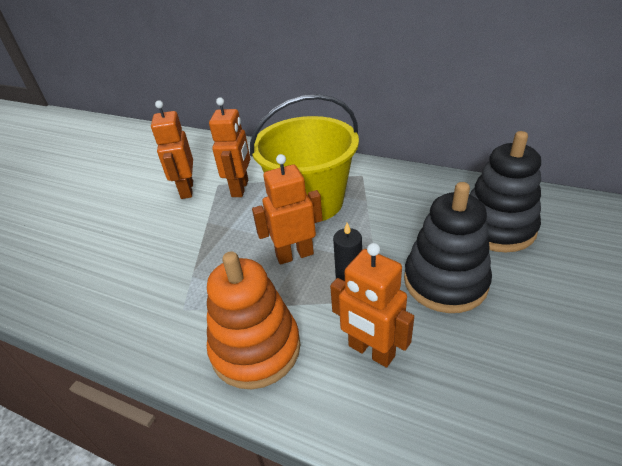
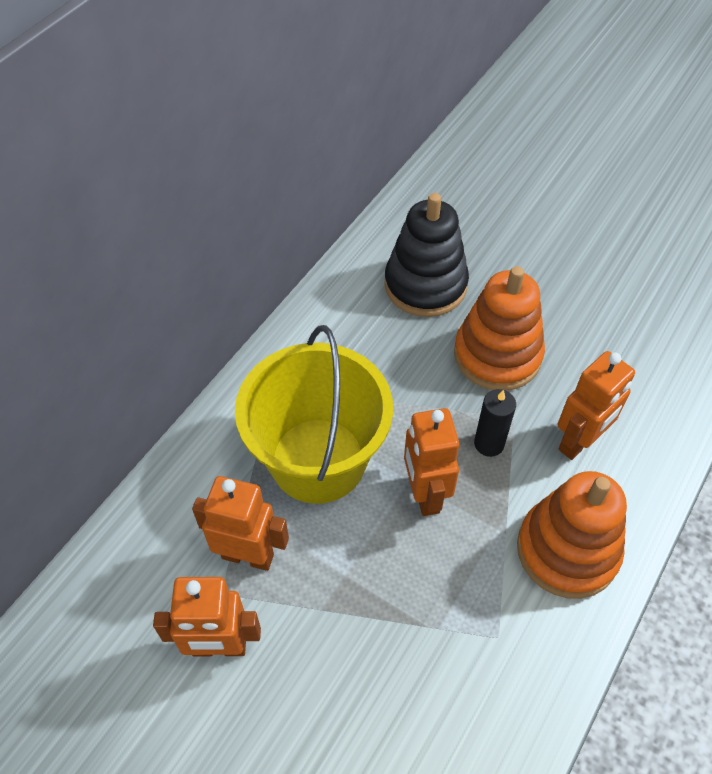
camera: 85 degrees left, 15 degrees up
black stacking toy [404,182,492,313] -> orange stacking toy [454,266,545,391]

